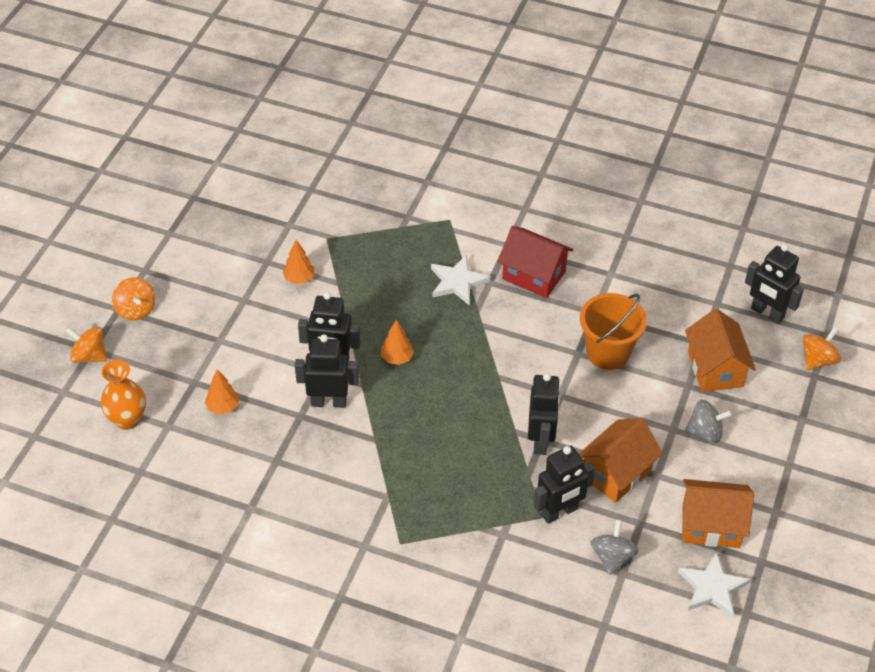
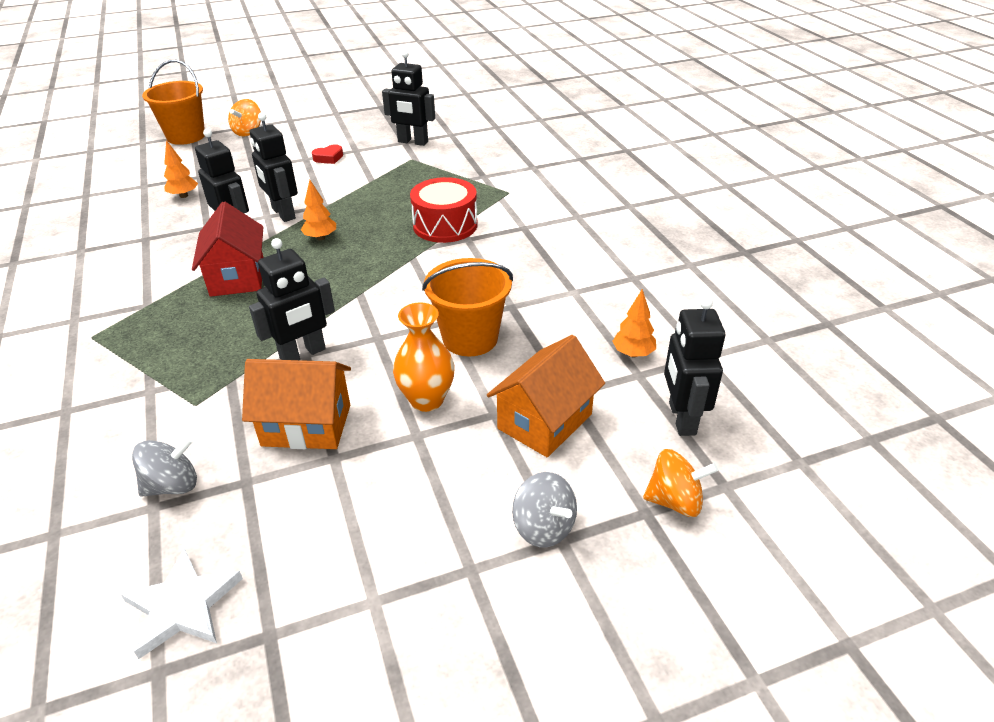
camera: 50 degrees right, 10 degrees down
orange spinning top [65,327,107,363] -> orange bucket [142,60,205,145]
orange vase [101,360,146,430] -> orange vase moved to [393,303,455,412]
orange tree [283,240,314,284] -> orange tree moved to [612,289,656,357]
white star [431,254,491,306] -> red drum [410,177,478,243]
red house [498,226,573,298] -> red house moved to [192,202,264,297]
black robot [534,446,595,524] -> black robot moved to [382,51,435,146]
orange house [682,479,754,548] -> none
grey spinning top [685,400,732,443] -> grey spinning top moved to [512,472,577,548]
none -> red heart [312,144,343,164]

